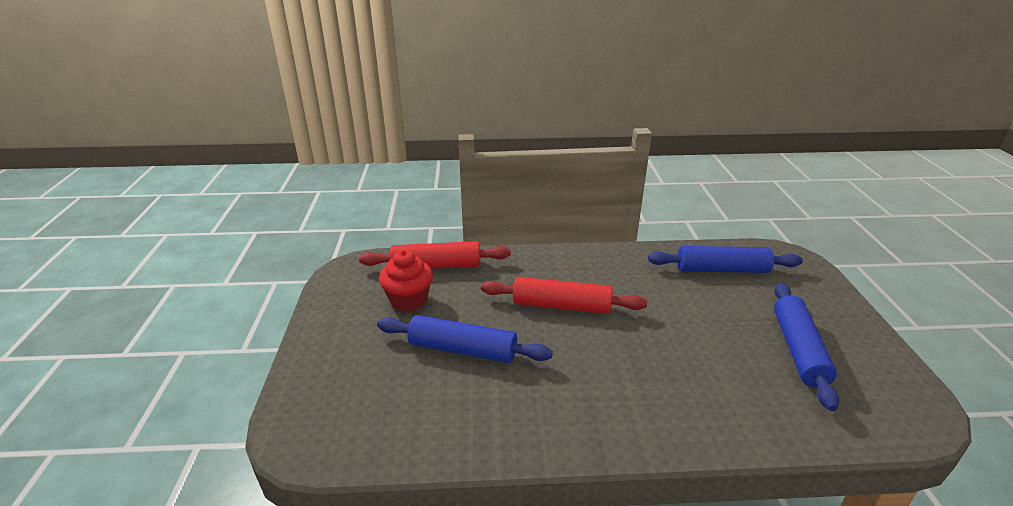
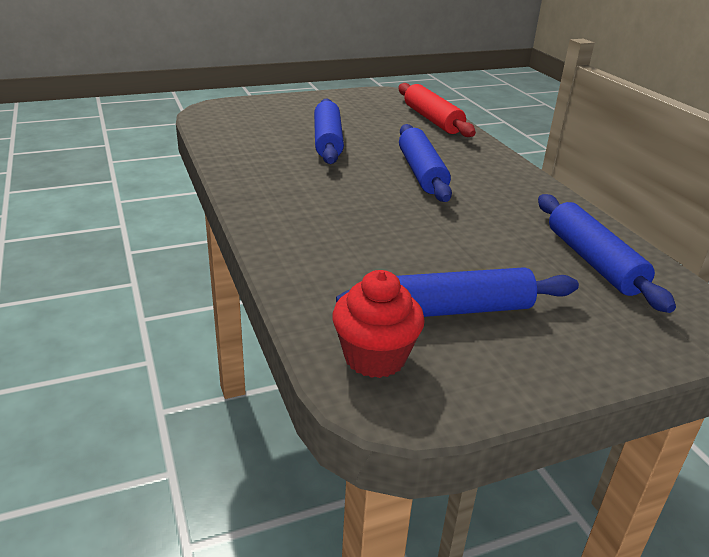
camera: 70 degrees right, 0 degrees up
red cupcake [379,249,433,312] -> red cupcake moved to [332,270,425,378]
red rolling pin [481,277,647,314] -> blue rolling pin [399,124,452,202]

